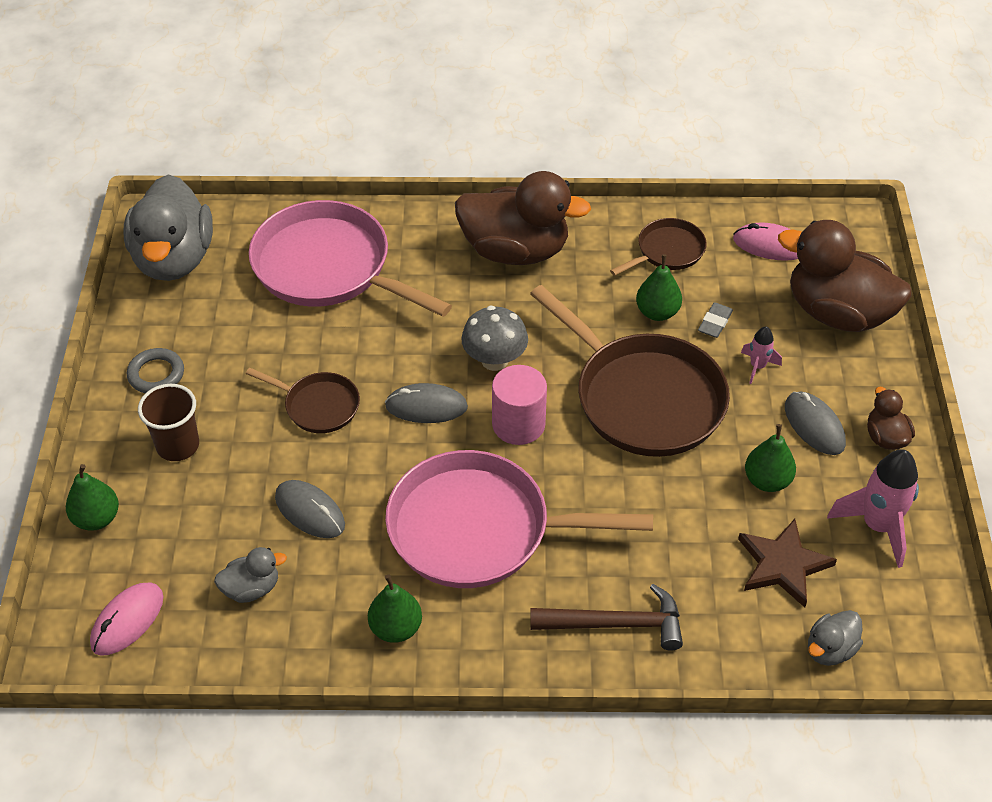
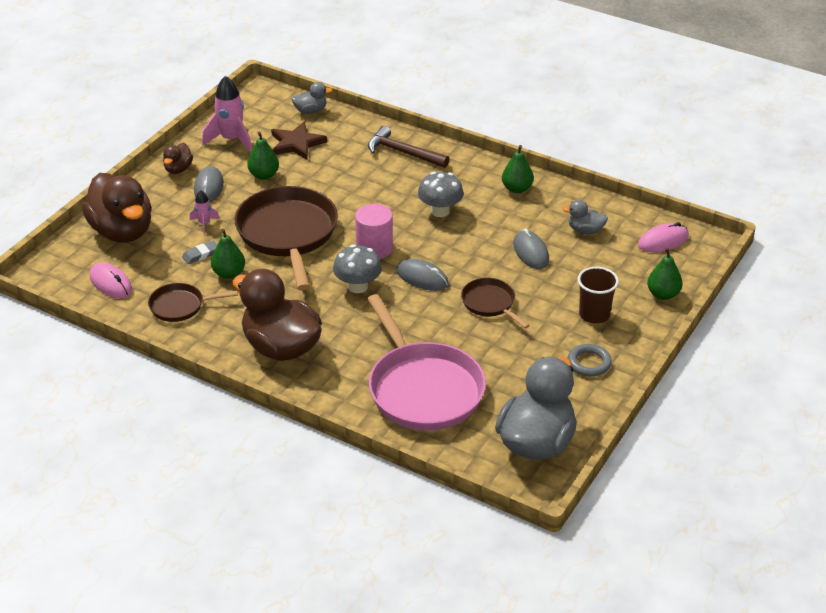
camera: 150 degrees left, 10 degrees down
pink pan [385,450,653,588] -> grey mushroom [418,172,464,217]

